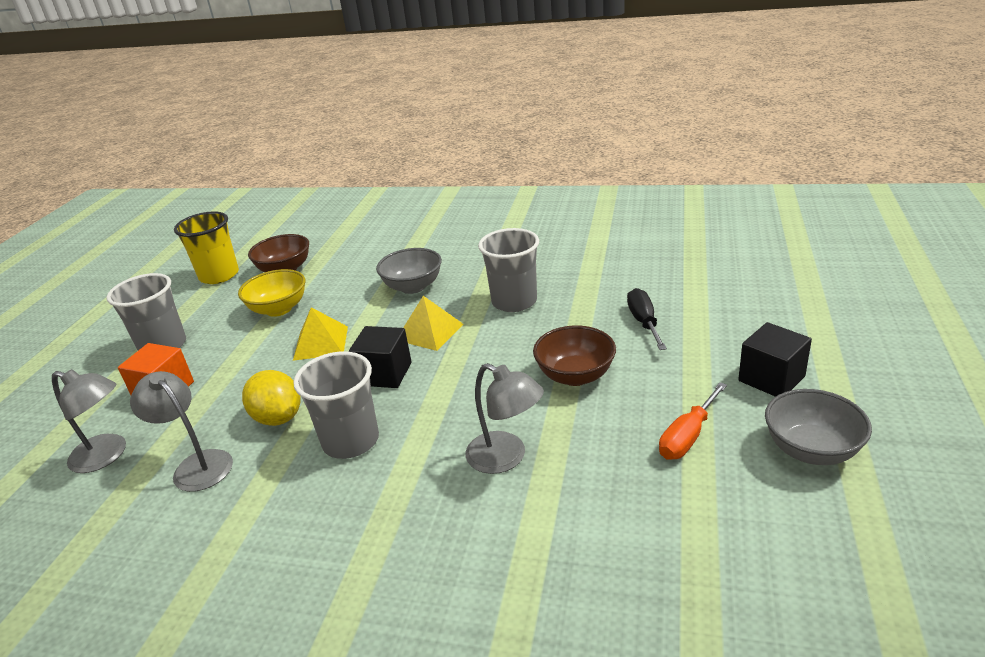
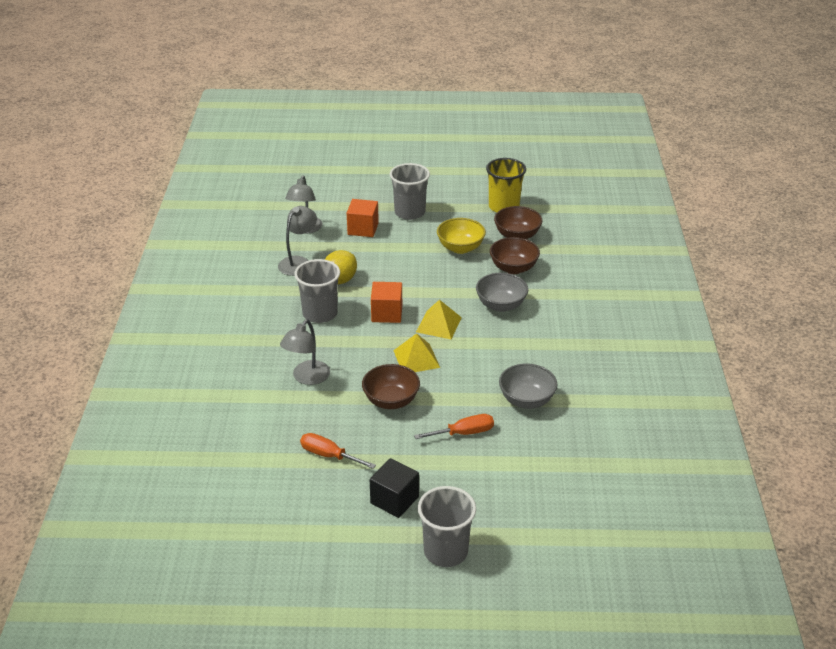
camera: 75 degrees right, 5 degrees up
yellow pyramid [293,307,348,361] -> yellow pyramid moved to [393,333,440,372]
black cube [349,326,412,388] -> orange cube [371,282,402,323]
grey cup [478,228,539,312] -> grey cup moved to [418,486,476,567]
black screwdriver [627,288,667,350] -> orange screwdriver [414,414,494,439]
grey bowl [765,389,872,465] -> grey bowl moved to [499,363,557,409]
none -> brown bowl [490,237,540,274]

